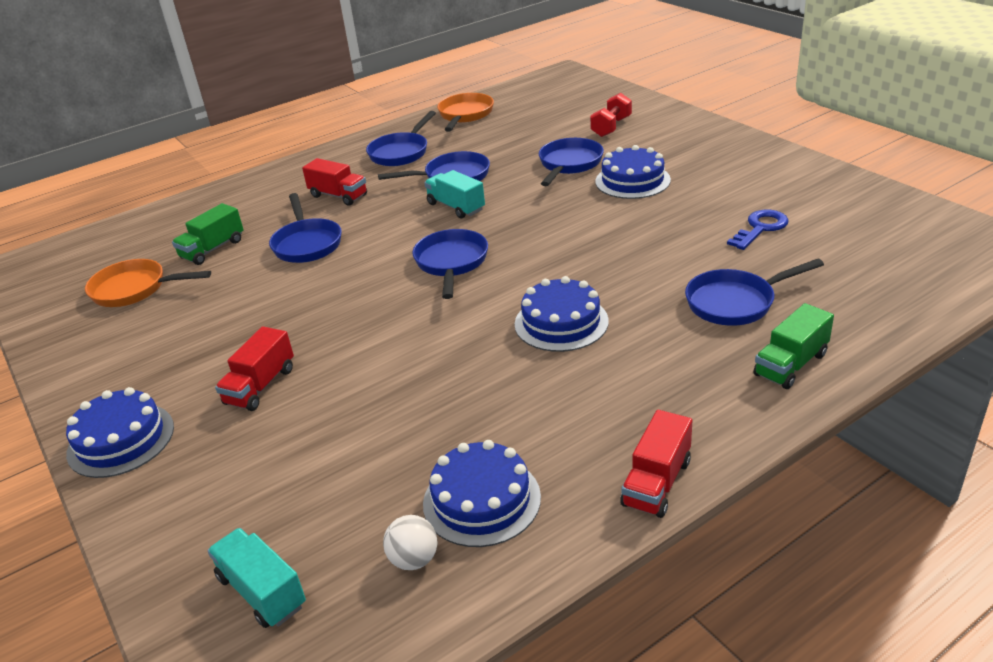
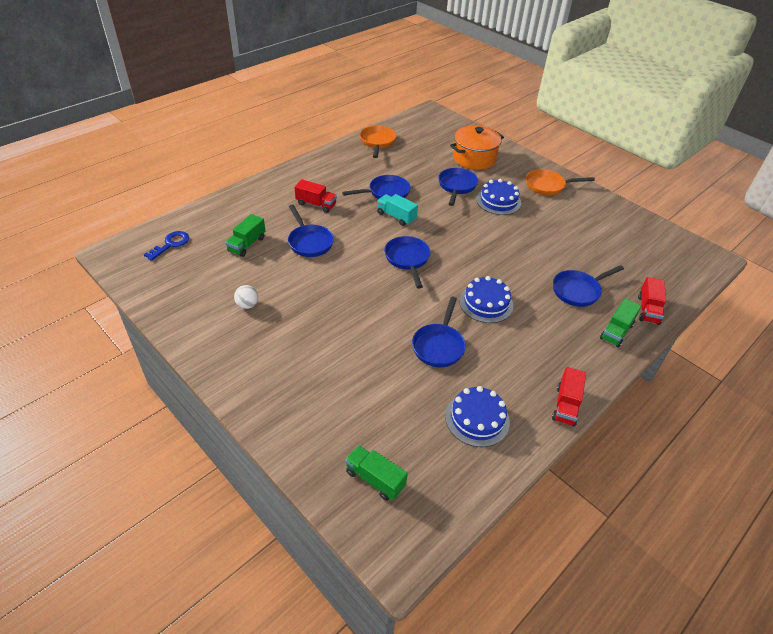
camera: 15 degrees left, 10 degrees up
blue cake [66,387,174,478] -> none
orange pan [85,259,211,307] -> orange pan moved to [526,169,595,195]
turquoise truck [207,528,306,628] -> green truck [345,445,408,501]
red truck [215,326,294,411] -> red truck moved to [638,277,666,325]
blue pan [366,111,436,166] -> blue pan moved to [412,297,466,367]
white ball [383,515,438,570] -> white ball moved to [234,285,258,309]
red dumbbell [590,93,632,137] -> orange pot [450,126,504,170]
blue key [727,210,789,250] -> blue key moved to [144,231,189,261]

